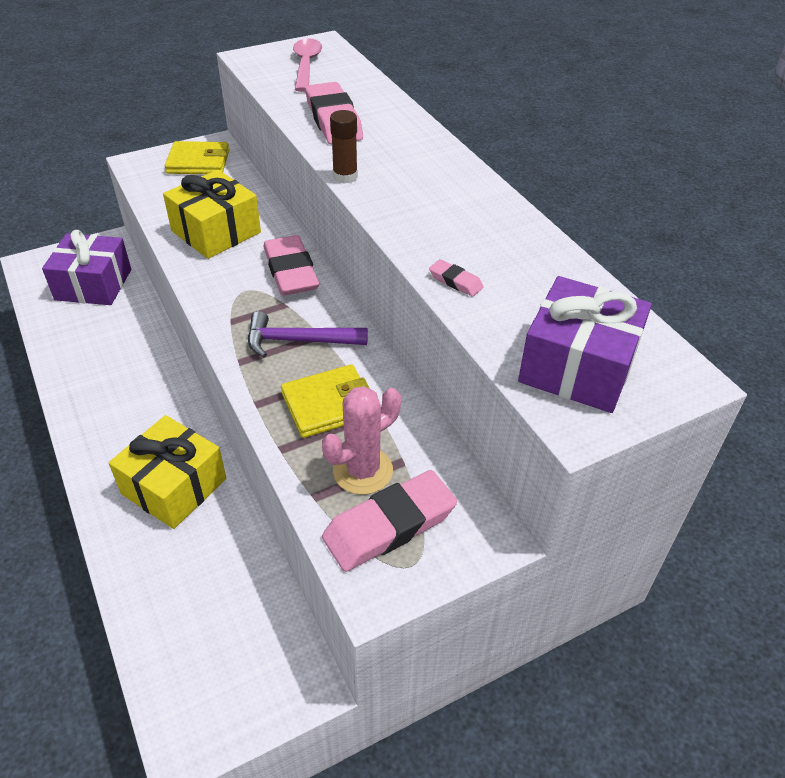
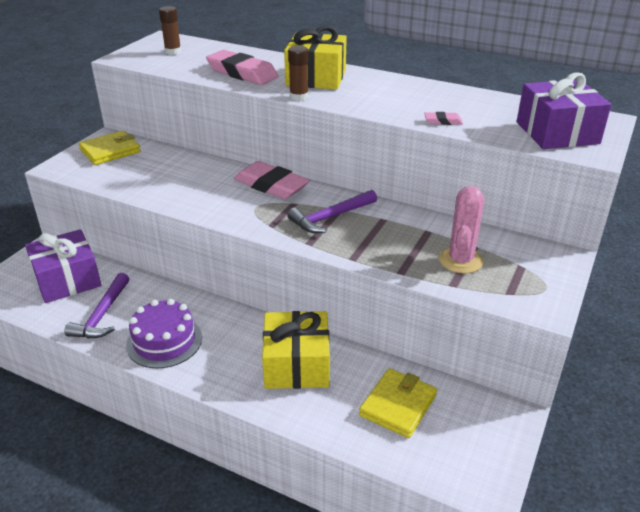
camera: 35 degrees left, 10 degrees down
yellow gift [163,170,261,259] -> yellow gift moved to [284,26,347,90]
yellow wallet [281,364,370,438] -> yellow wallet moved to [359,368,437,438]
pink spoon [293,39,322,92] -> brown glue stick [159,6,181,55]
pink eraser [322,470,457,572] -> none
none -> purple hammer [64,273,130,338]
none -> purple cake [126,299,202,369]

